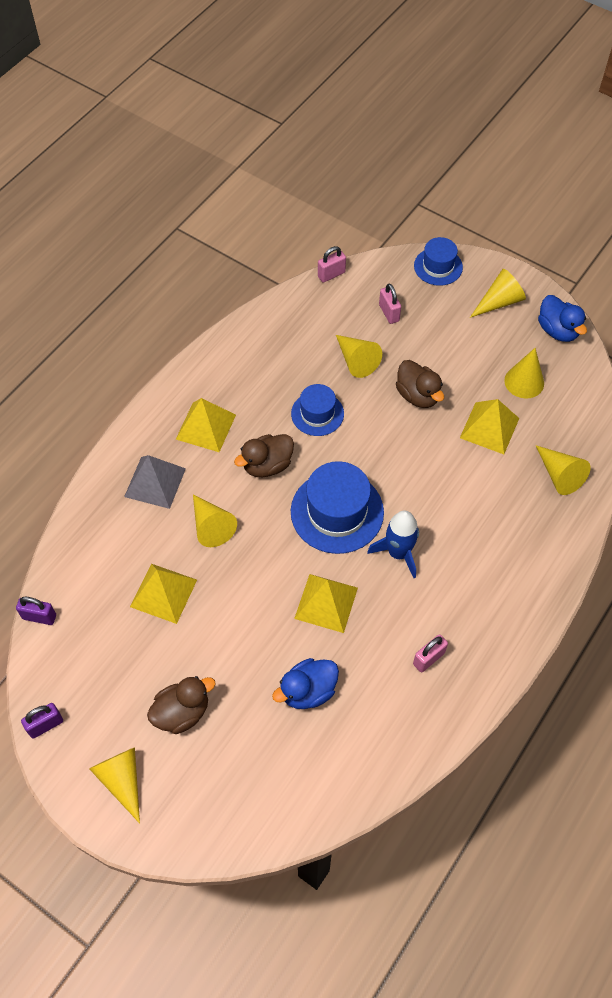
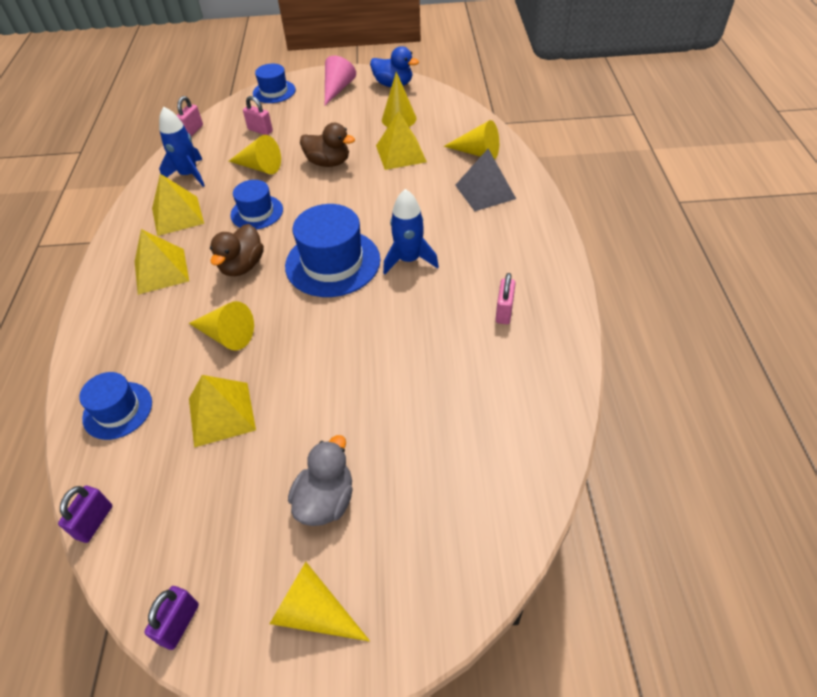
camera: 35 degrees left, 10 degrees down
purple padlock [16,597,56,625] -> purple padlock turned 45 degrees counterclockwise [58,486,112,543]
grey pyramid [124,455,186,509] -> grey pyramid moved to [455,149,516,211]
brown duck [147,676,216,734] -> grey duck [288,435,353,526]
blue duck [272,658,339,709] -> none
yellow pyramid [294,574,358,633] -> yellow pyramid moved to [152,174,204,236]
yellow cone [470,269,526,318] -> pink cone [325,56,356,105]
none -> blue hat [79,372,152,440]
none -> blue rocket [159,107,205,187]

